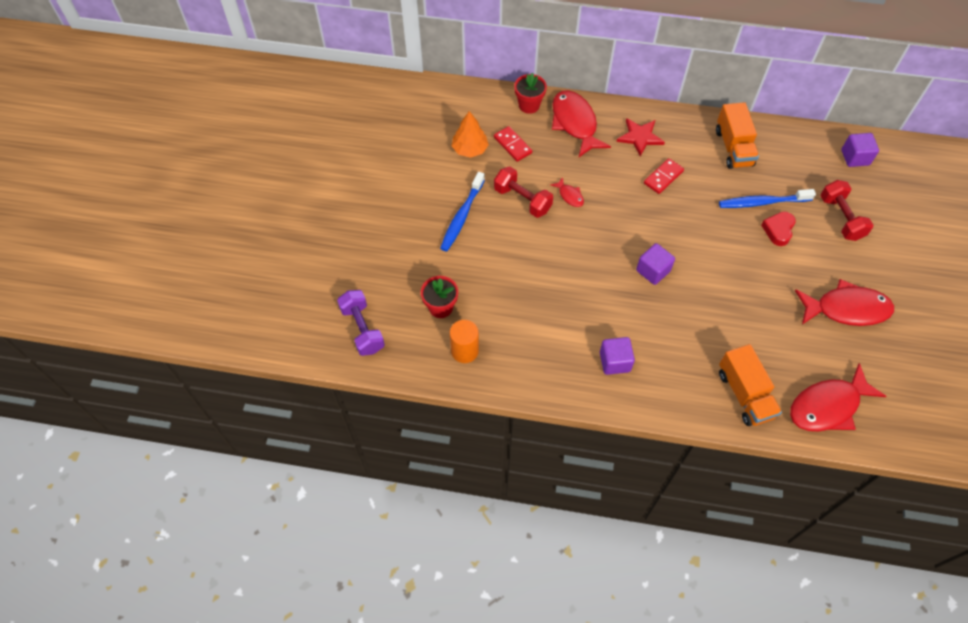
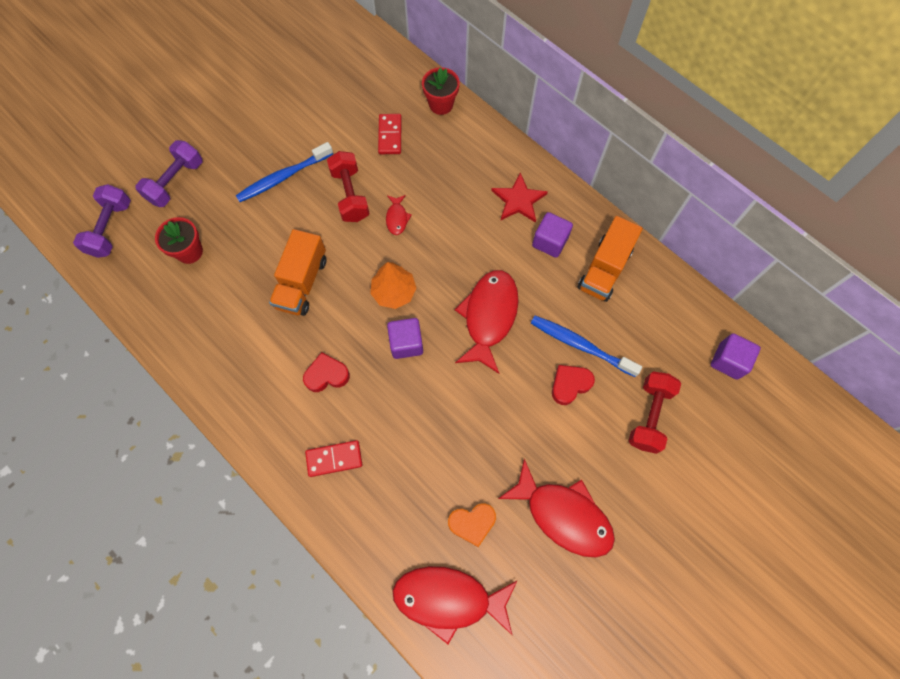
camera: 35 degrees right, 10 degrees up
orange cylinder [450,320,479,363] -> none
orange tree [452,111,489,158] -> orange tree moved to [370,262,417,309]
red fish [552,90,611,157] -> red fish moved to [455,270,519,374]
purple cube [600,337,635,375] -> purple cube moved to [532,212,573,258]
red domino [644,158,684,194] -> red domino moved to [305,440,362,477]
orange truck [719,344,782,426] -> orange truck moved to [269,229,326,316]
none -> purple dumbbell [135,140,203,207]
none -> red heart [303,352,350,392]
none -> orange heart [448,503,496,547]

